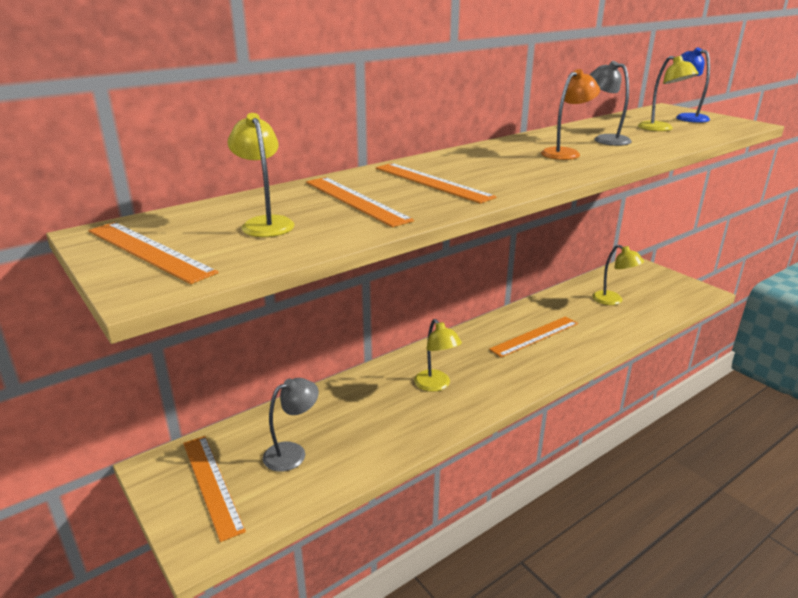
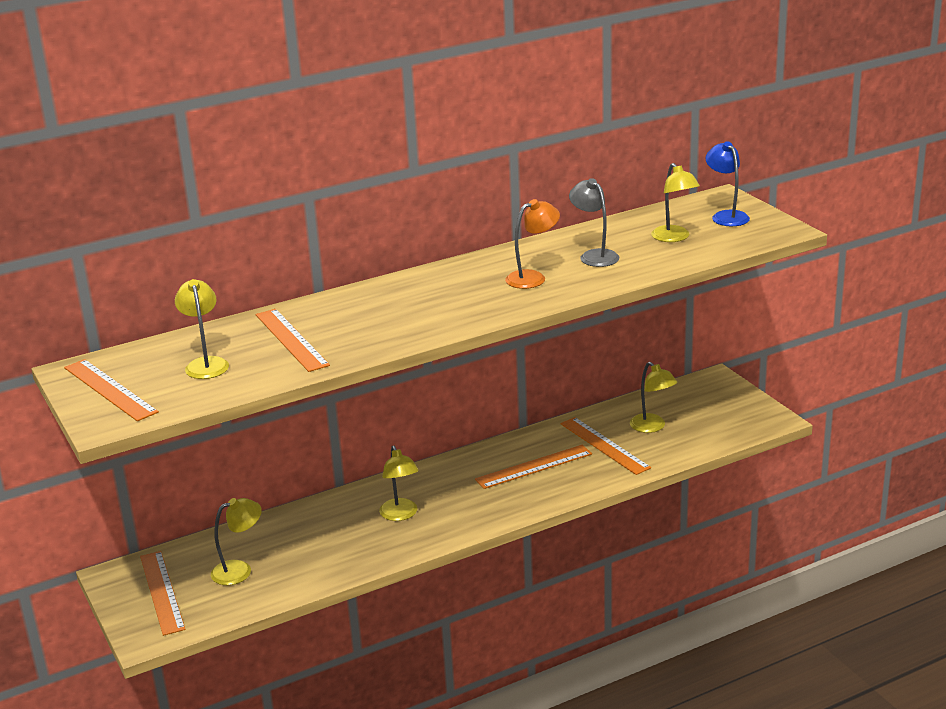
camera: 10 degrees right, 0 degrees up
grey lamp [263,378,319,472] -> yellow lamp [211,498,262,585]
orange ruler [376,163,497,204] -> orange ruler moved to [560,417,651,475]

